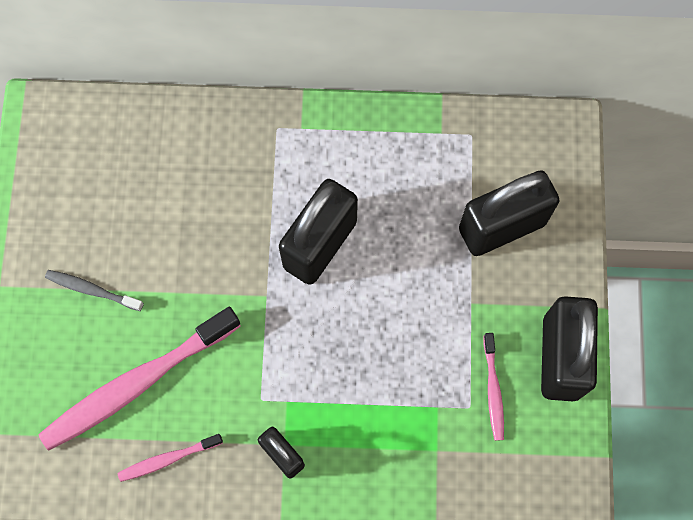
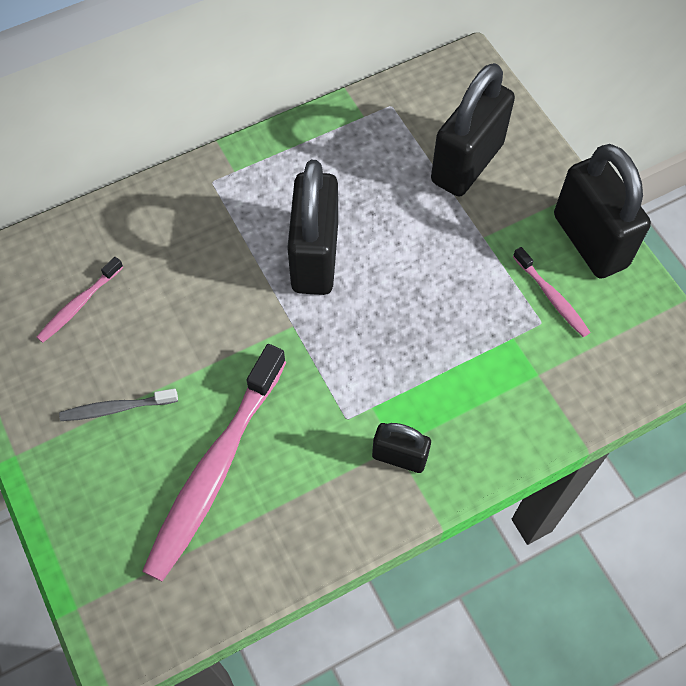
camera: 30 degrees left, 10 degrees down
pink toothbrush [117,434,223,482] -> pink toothbrush moved to [37,257,123,343]

